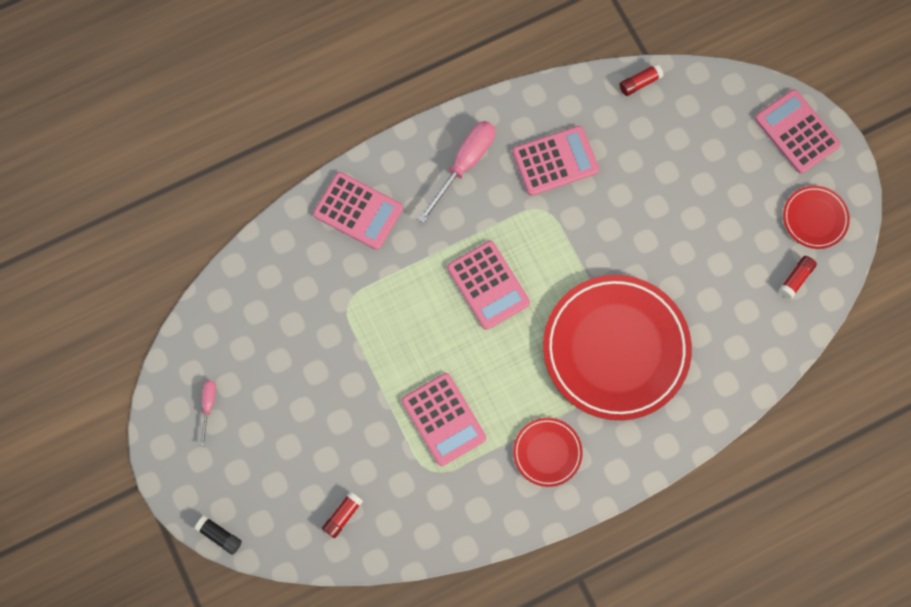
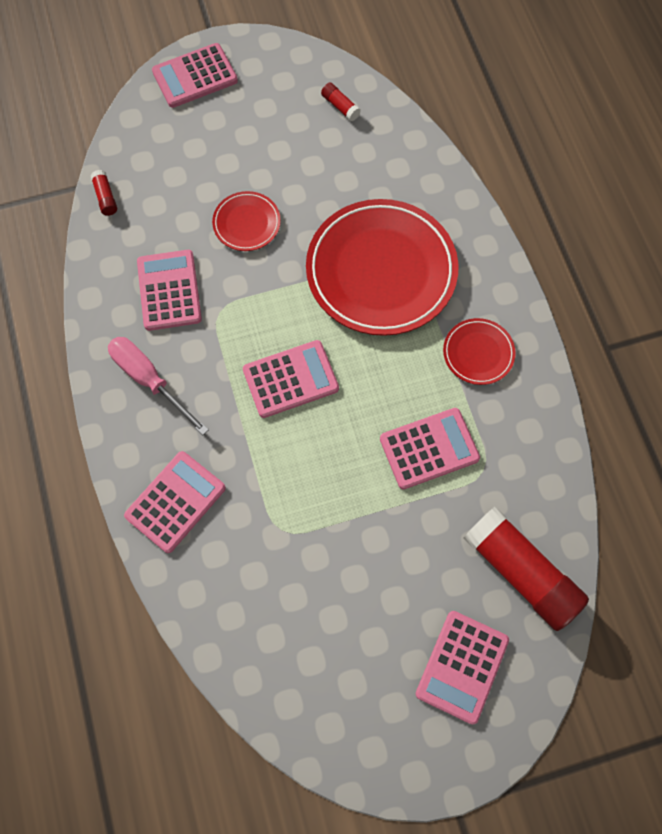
camera: 80 degrees left, 5 degrees down
black glue stick [195,515,242,555] -> none
pink screwdriver [200,380,216,446] -> none
red glue stick [322,491,363,538] -> red glue stick [464,507,589,631], size x2.43
red plate [783,186,850,249] -> red plate moved to [212,191,281,251]
none -> pink calculator [416,611,509,724]

